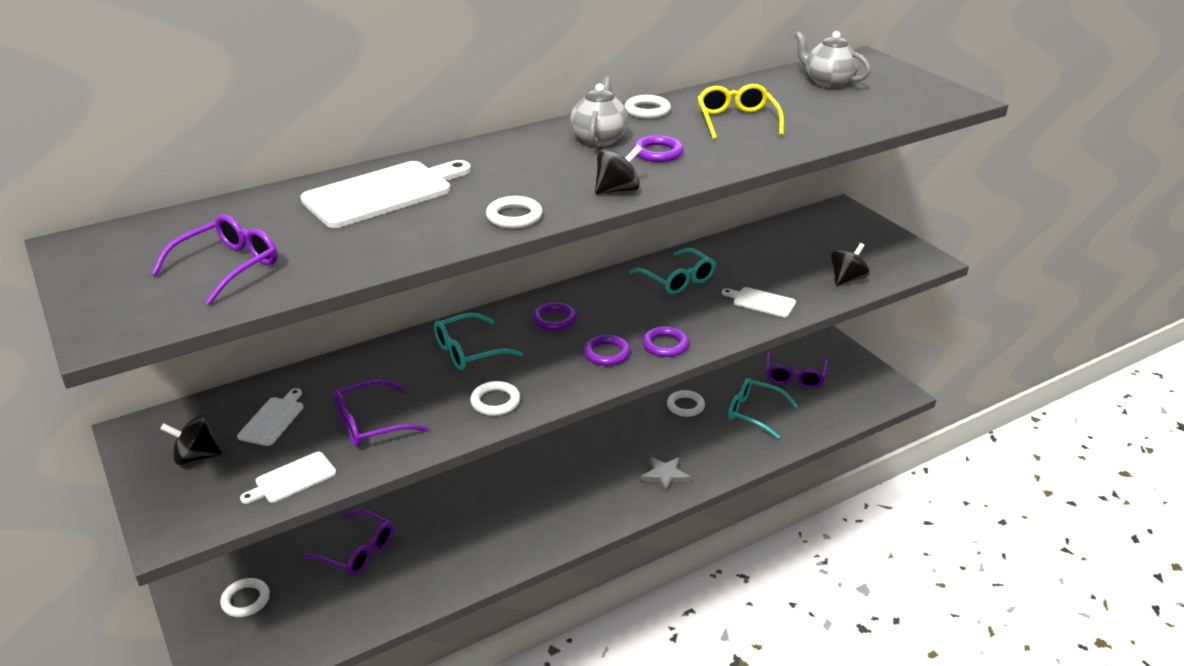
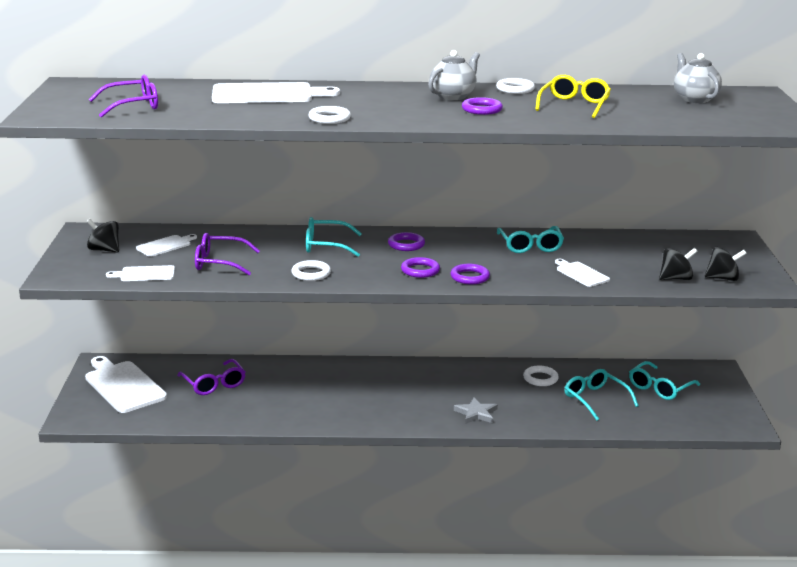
camera: 30 degrees right, 10 degrees down
white ring [220,578,270,617] -> white cutting board [85,356,167,413]
black spinning top [595,145,642,195] -> black spinning top moved to [705,247,747,281]
purple glasses [766,351,828,389] -> turquoise glasses [629,361,700,400]

